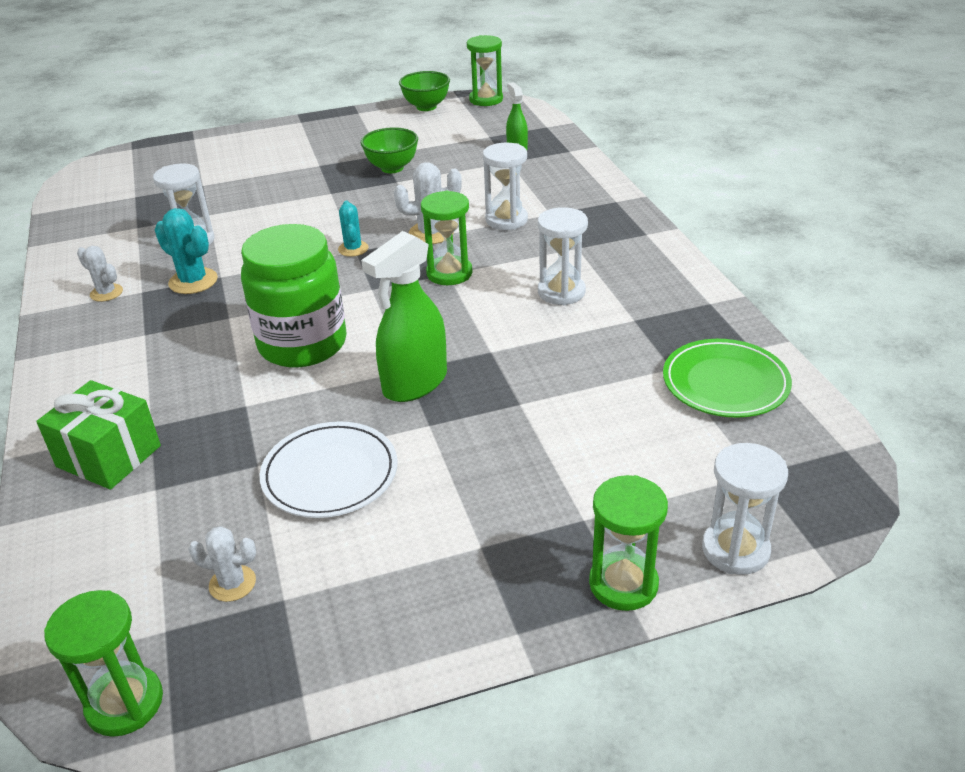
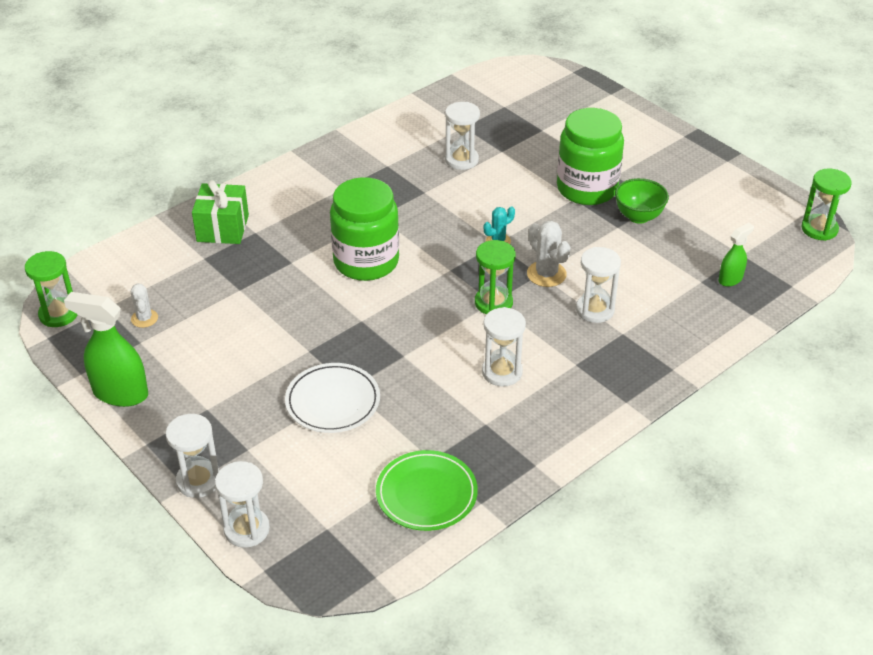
camera: 65 degrees right, 5 degrees up
white cactus [77,246,123,302] -> none
turquoise cactus [155,208,218,294] -> none
white plate [260,422,398,518] -> white plate moved to [285,363,380,433]
green spray bottle [361,231,447,402] -> green spray bottle moved to [64,292,148,407]
green bowl [399,71,450,111] -> none
green hourglass [589,475,668,611] -> white hourglass [166,414,219,498]
none -> green jar [557,108,624,205]

